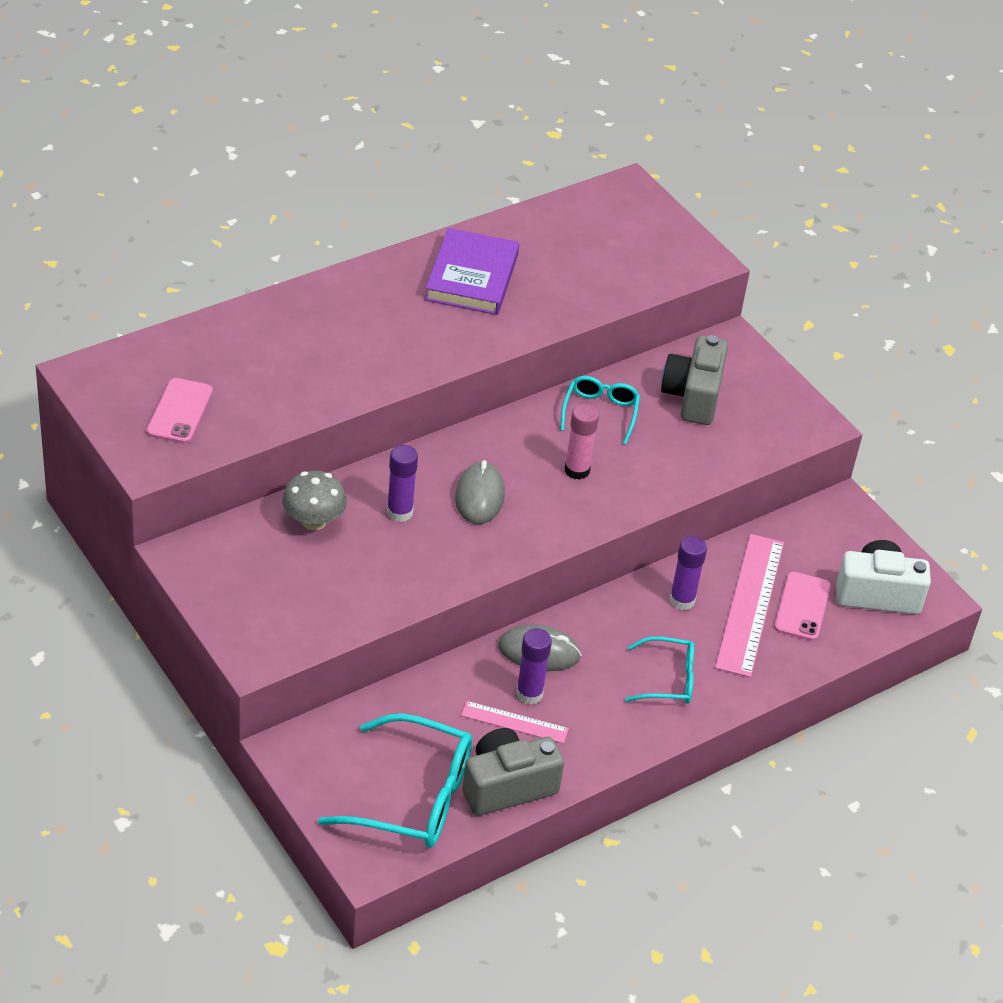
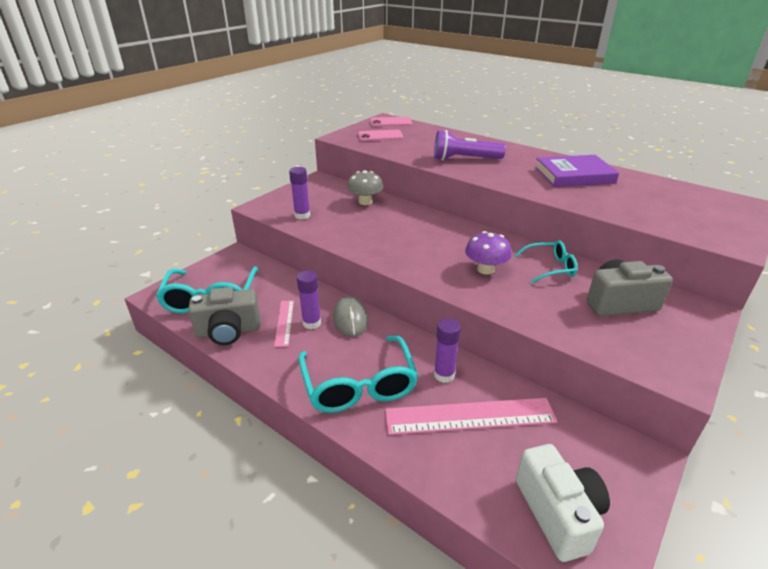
camera: 75 degrees right, 10 degrees down
purple glue stick [387,445,418,522] -> purple glue stick moved to [289,167,310,220]
grey mouse [455,460,505,524] -> none
grey camera [463,728,564,816] -> grey camera turned 120 degrees clockwise [188,287,260,345]
pink glue stick [565,404,599,480] -> purple mushroom [465,231,512,275]
turquoise glasses [625,636,694,704] -> turquoise glasses [298,336,418,413], size x1.74
pink phone [774,572,831,641] -> pink phone moved to [370,117,412,127]
none -> purple flashlight [434,130,506,160]

